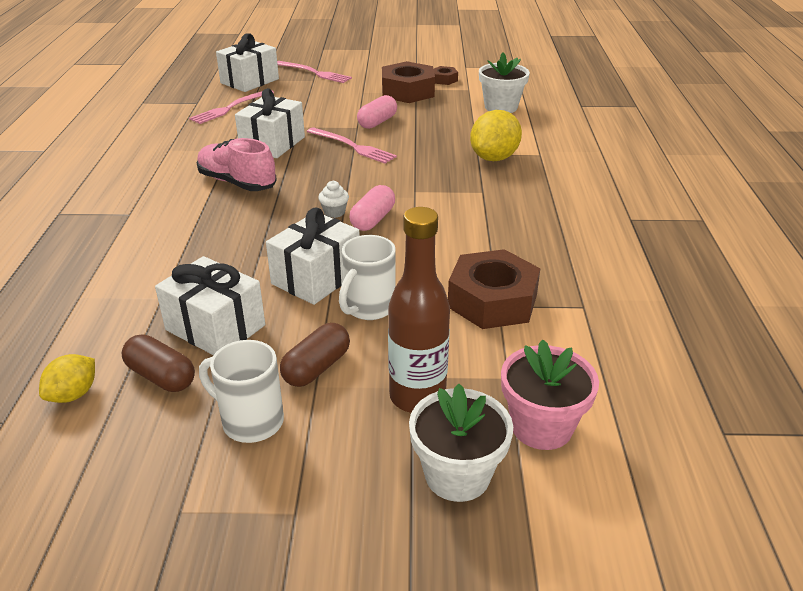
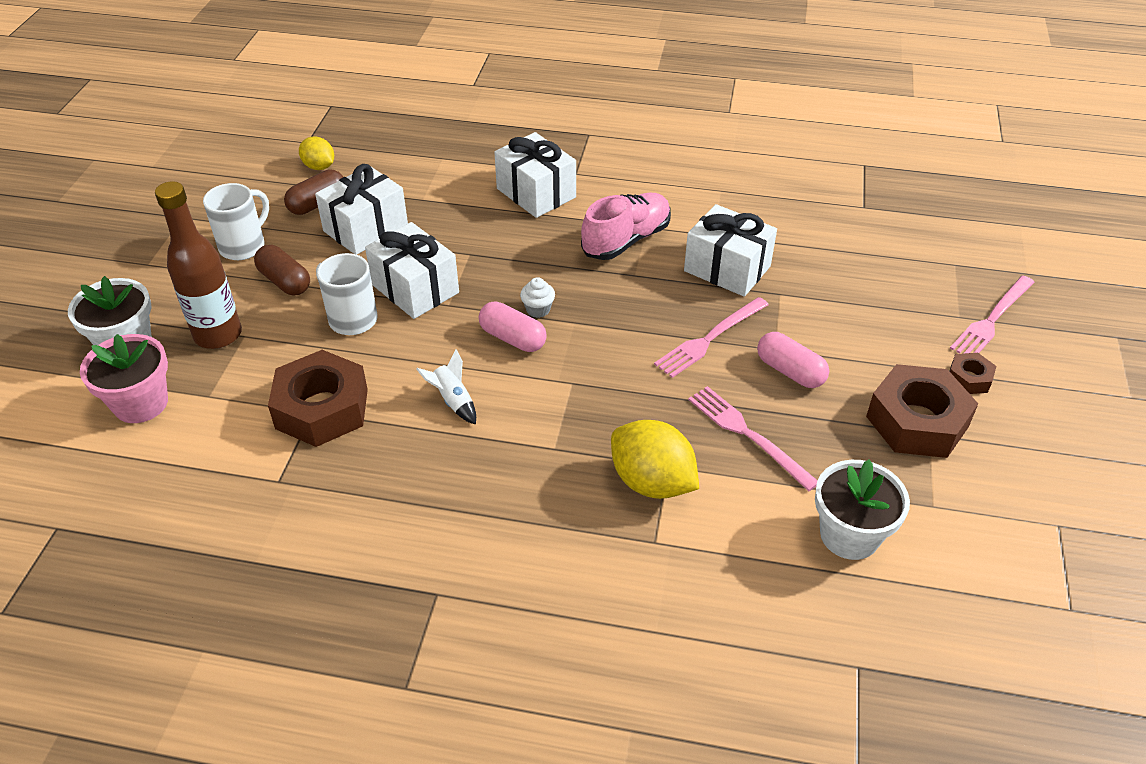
camera: 100 degrees right, 10 degrees up
pink fork [189,90,274,124] -> pink fork moved to [688,386,818,491]
white gift [216,33,279,92] -> white gift moved to [494,132,576,218]
brown nut [434,66,458,85] -> brown nut moved to [950,353,996,394]
none -> white rocket [416,349,476,425]

